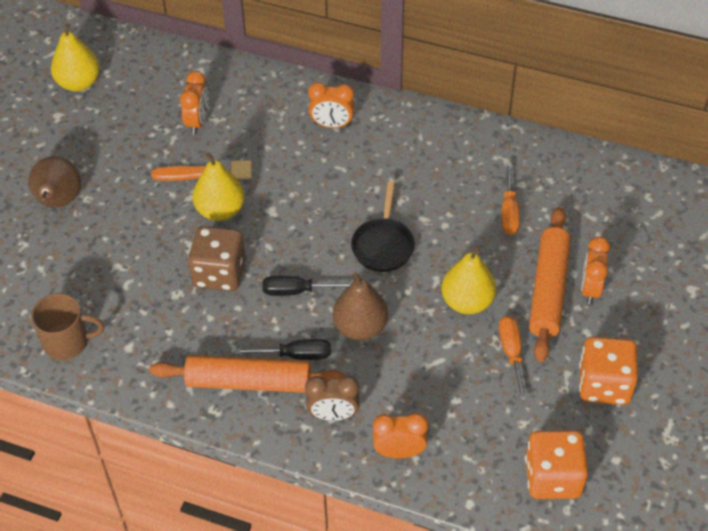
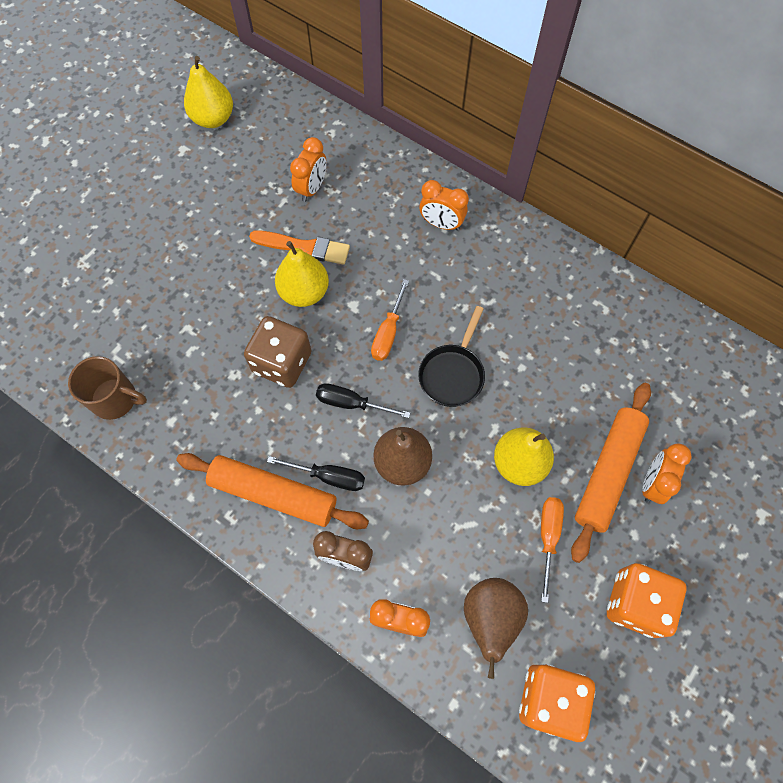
camera: 15 degrees right, 15 degrees up
brown pear [29,156,81,208] -> brown pear moved to [464,578,528,679]
orange screwdriver [501,163,520,235] -> orange screwdriver moved to [371,279,409,361]

